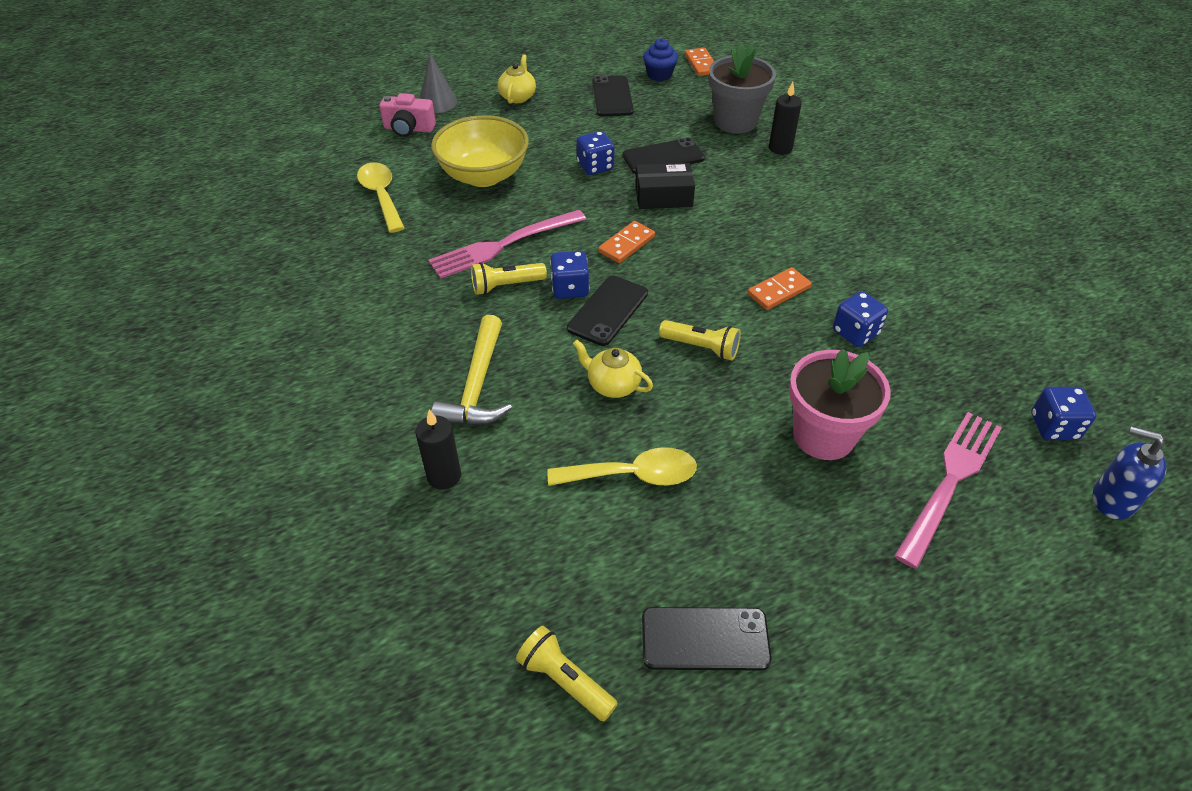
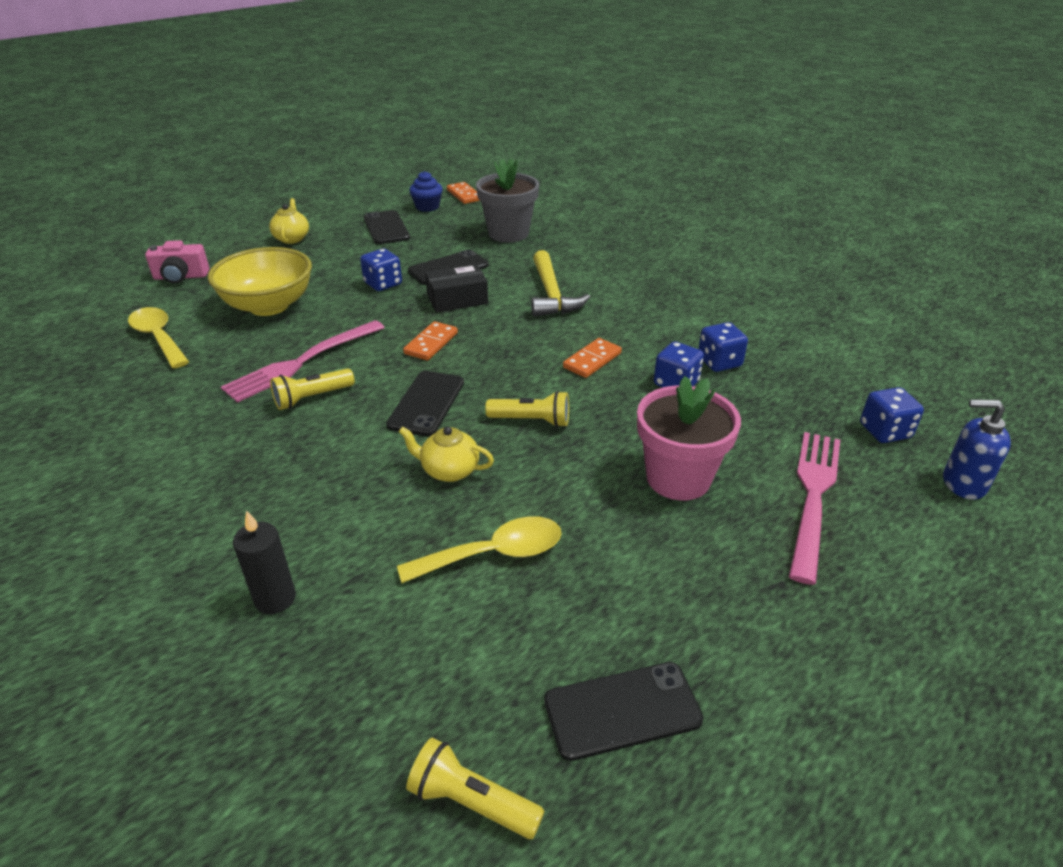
camera: 15 degrees left, 10 degrees down
grey cone [420,54,457,113] -> none
yellow hammer [431,315,512,426] -> yellow hammer moved to [531,250,590,317]
blue dice [550,251,589,299] -> blue dice moved to [698,322,748,372]
black candle [769,82,802,155] -> none

